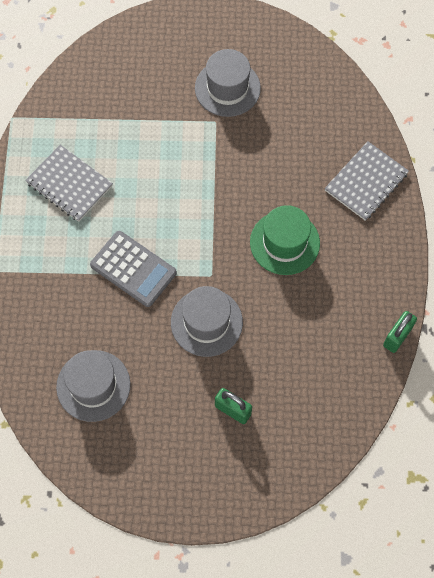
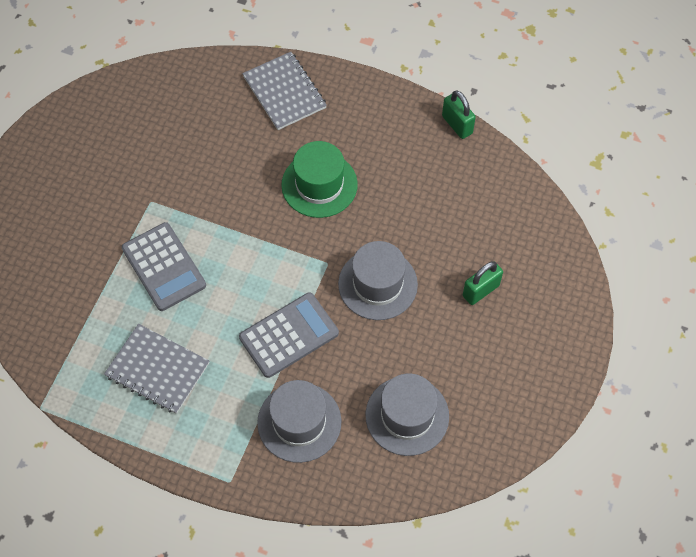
camera: 70 degrees left, 5 degrees down
grey notebook [25,145,113,222] -> grey notebook turned 60 degrees clockwise [104,324,209,414]
grey hat [195,49,261,117] -> grey hat moved to [257,380,341,463]
none -> grey calculator [122,222,206,311]

